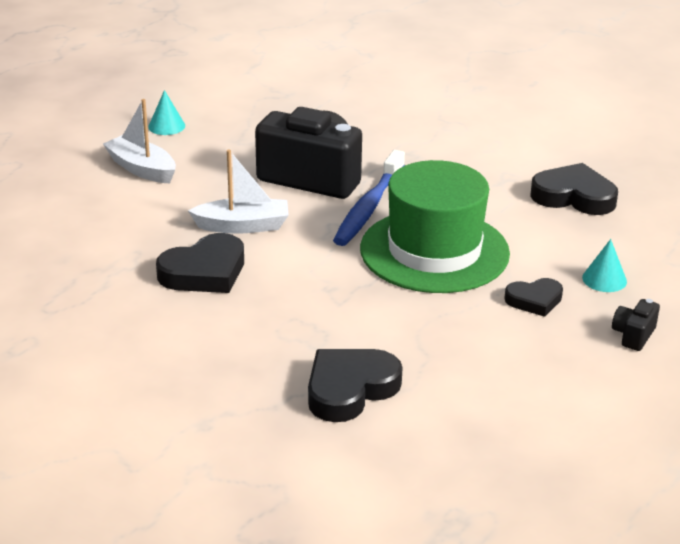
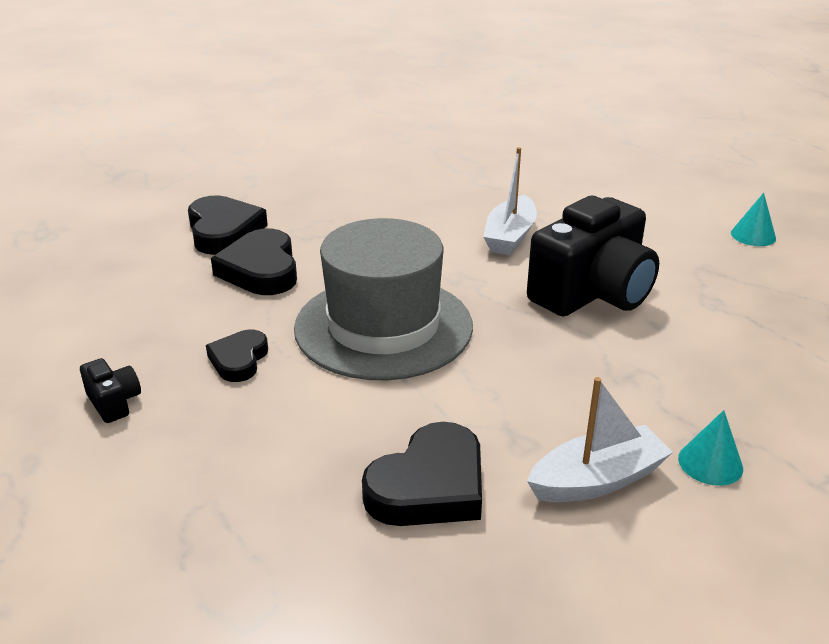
camera: 115 degrees right, 0 degrees up
white boat [103,99,176,183] -> white boat moved to [527,377,673,502]
black heart [156,233,244,293] -> black heart moved to [211,228,297,295]
blue toothbrush [333,150,405,246] -> none
green hat [360,160,510,293] -> grey hat [294,218,473,380]
turquoise cone [582,239,627,292] -> turquoise cone moved to [678,410,743,486]

